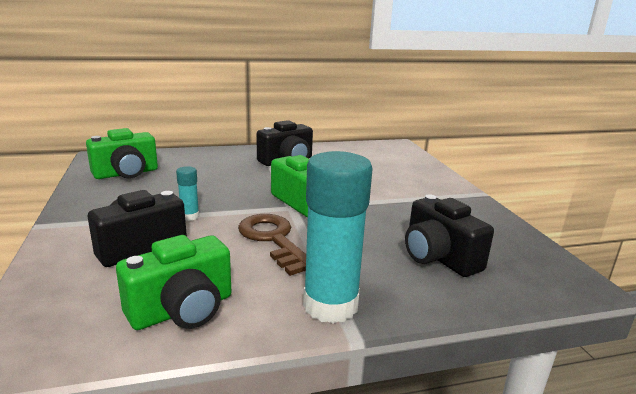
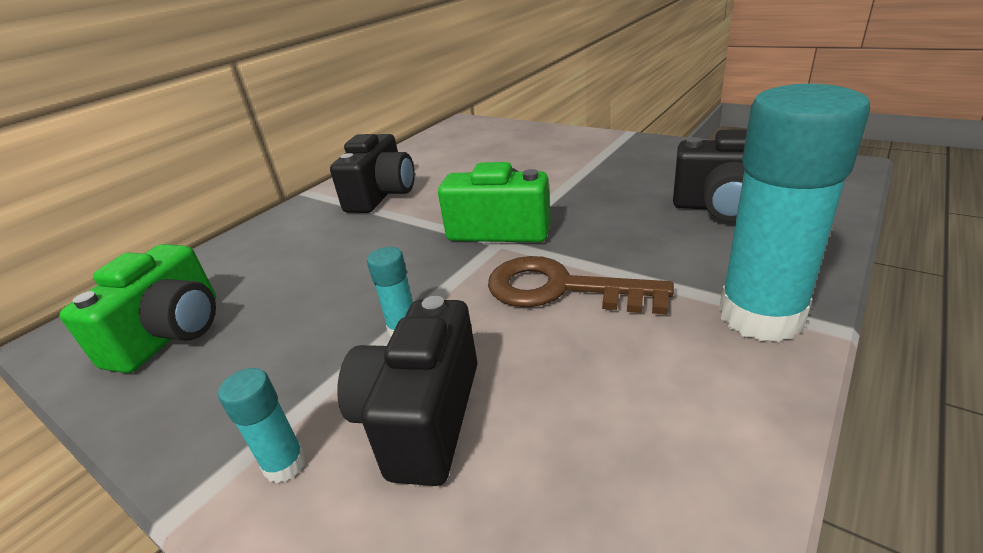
camera: 35 degrees left, 10 degrees up
green camera [116,235,231,330] -> none
none -> turquoise glue stick [218,368,306,483]

